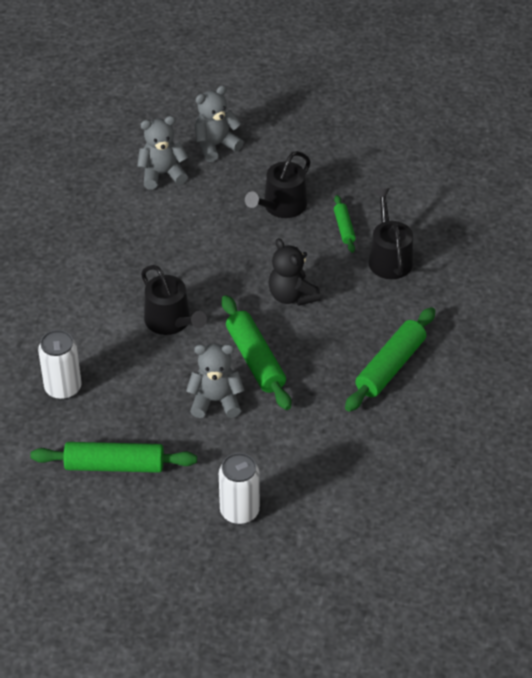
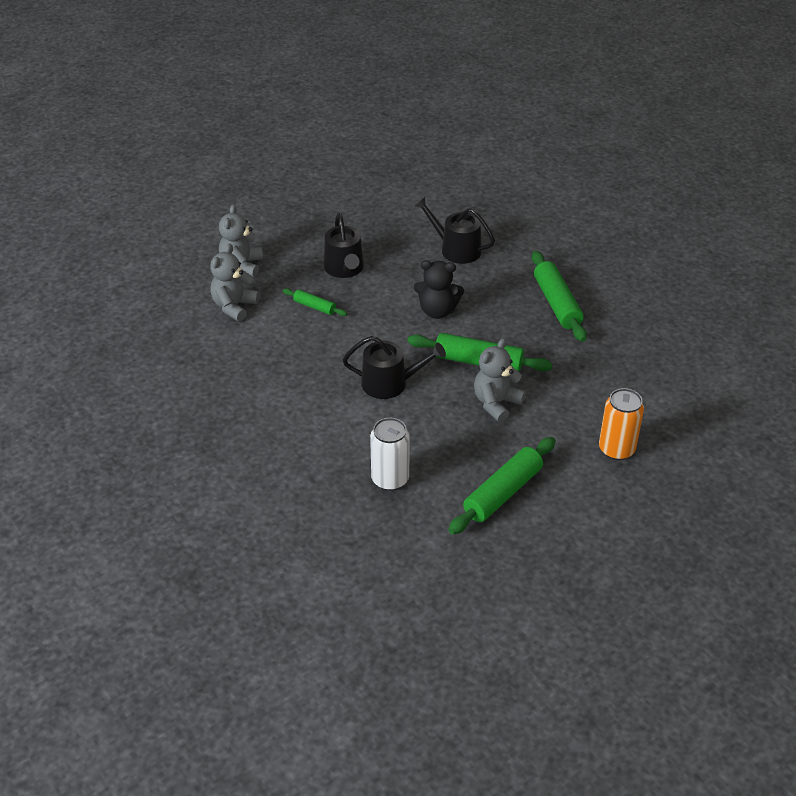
camera: 50 degrees left, 5 degrees down
white can [219,453,260,524] -> orange can [599,388,644,460]
green rolling pin [334,195,356,253] -> green rolling pin moved to [283,288,347,316]

